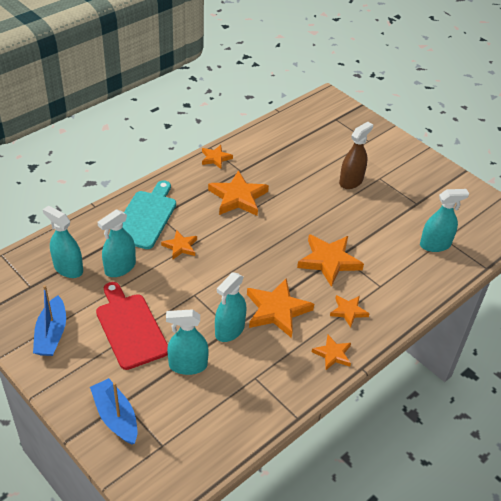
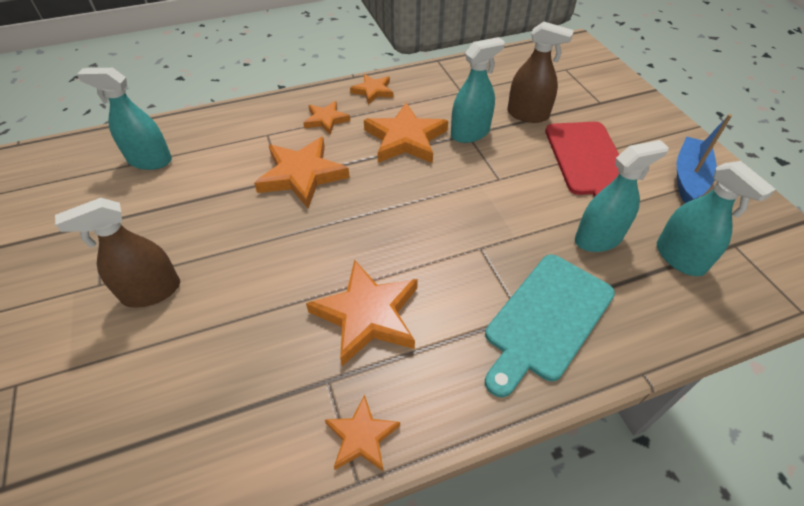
camera: 155 degrees left, 5 degrees up
blue boat [90,378,137,444] -> none
orange star [161,230,197,259] -> none
turquoise spray bottle [166,310,209,375] -> brown spray bottle [507,22,574,123]

